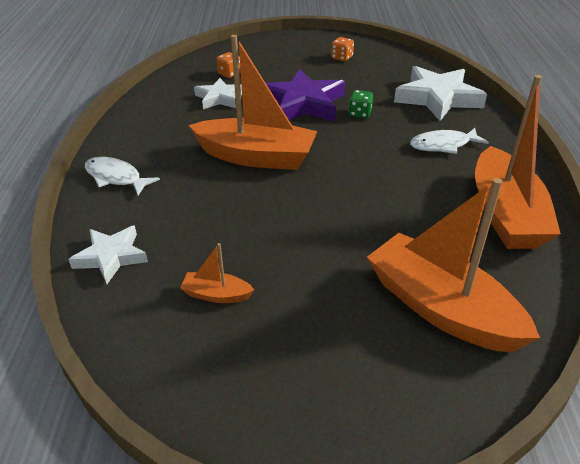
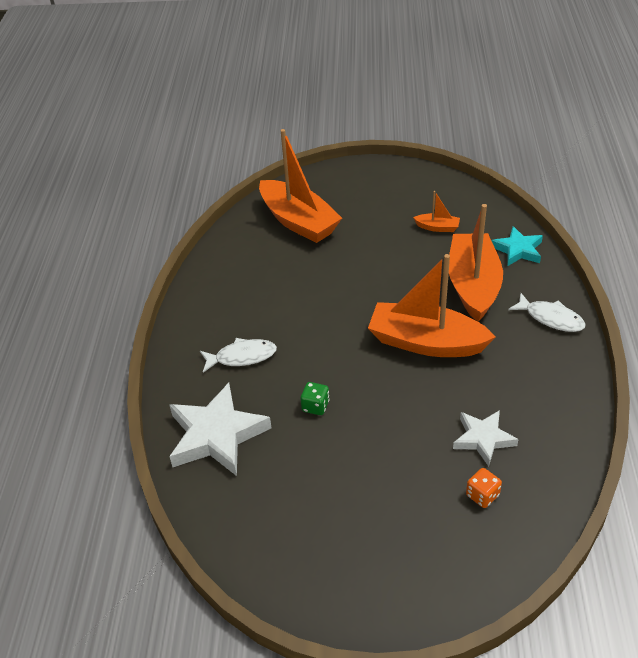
camera: 175 degrees left, 5 degrees up
white star [68,225,148,284] -> turquoise star [491,226,543,266]
purple star [266,69,345,121] -> none
orange dice [331,37,354,61] -> none
orange boat [475,75,561,249] -> orange boat moved to [449,204,503,322]

